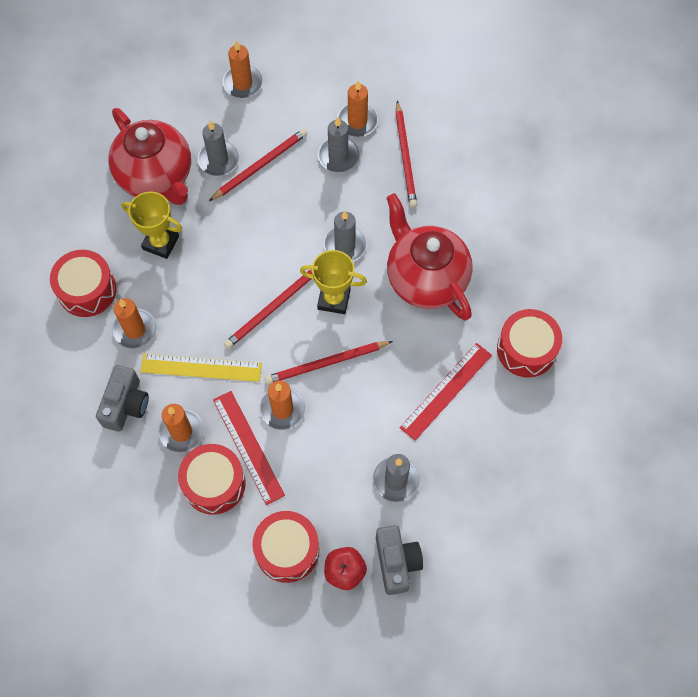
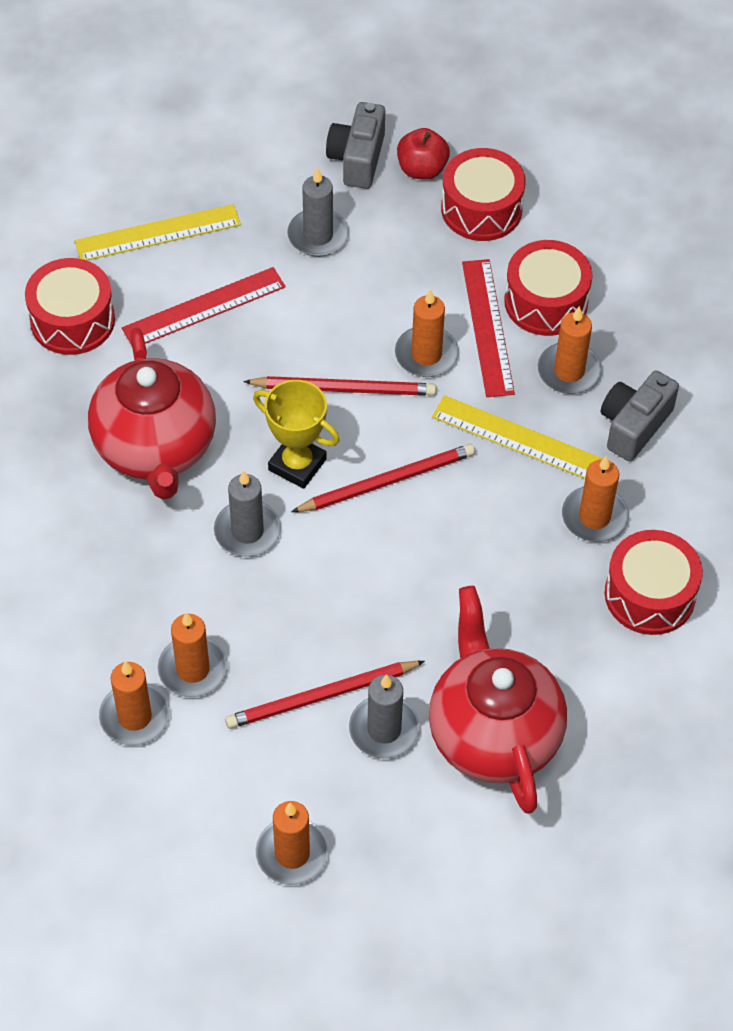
camera: 160 degrees left, 10 degrees down
yellow trophy [122,191,182,259] -> none
grey candle [318,117,359,172] -> orange candle [158,612,228,697]
red pencil [395,101,417,208] -> none
none -> yellow ruler [75,204,241,260]

